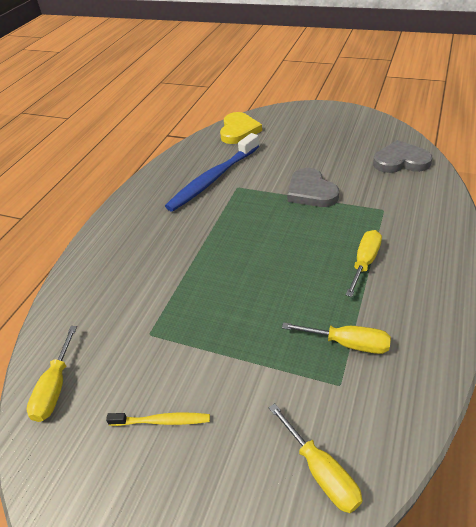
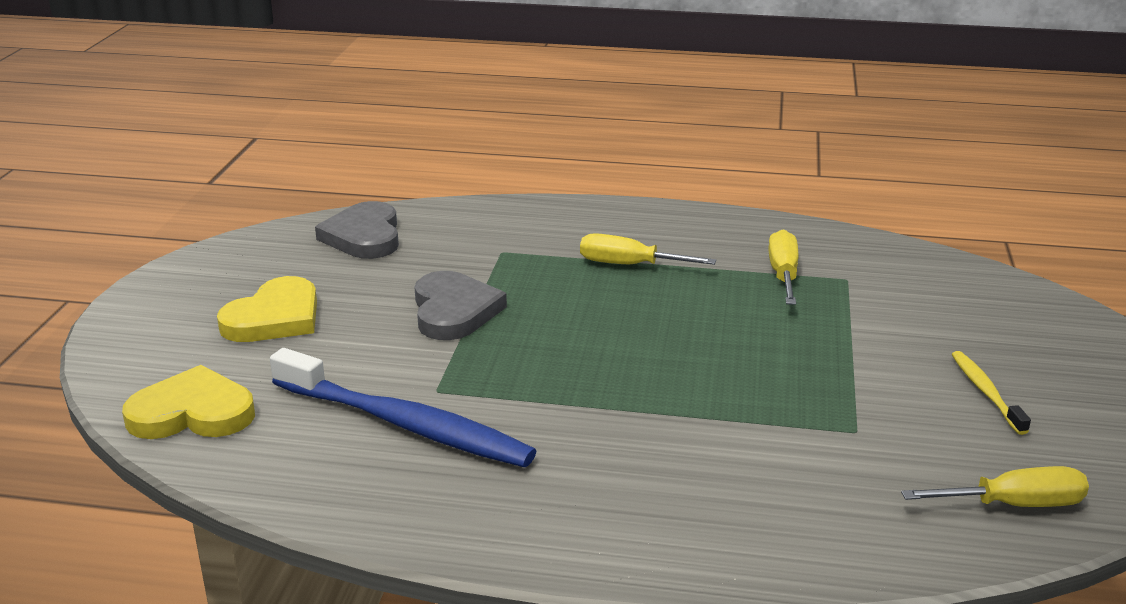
camera: 105 degrees left, 15 degrees down
yellow screwdriver [269,403,362,513] -> none
grey heart [287,168,339,207] -> grey heart turned 60 degrees counterclockwise [415,271,507,340]
none -> yellow heart [217,276,317,342]

